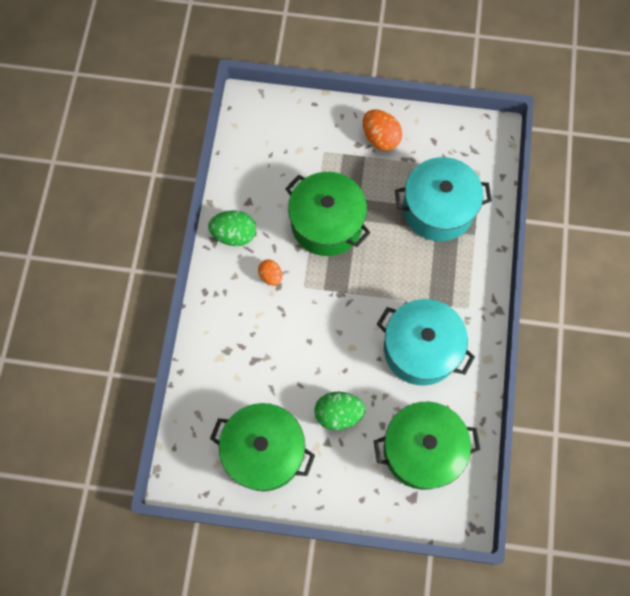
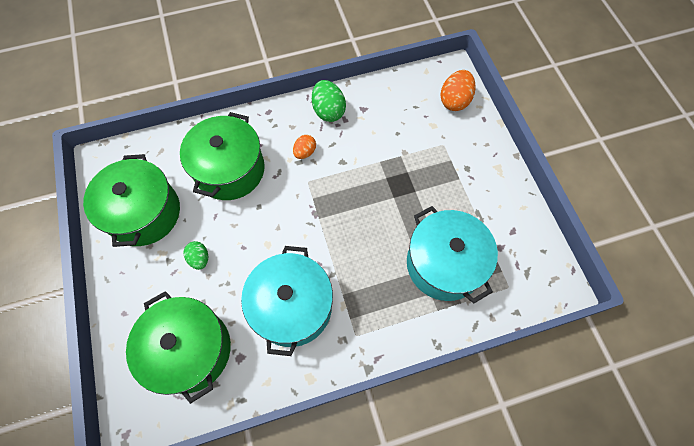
camera: 65 degrees right, 5 degrees down
green pot [285,172,370,256] -> green pot moved to [180,112,265,200]
green egg [314,392,366,430] -> green egg [183,241,208,270], size x0.61
orange egg [363,109,402,151] -> orange egg moved to [440,70,476,111]

